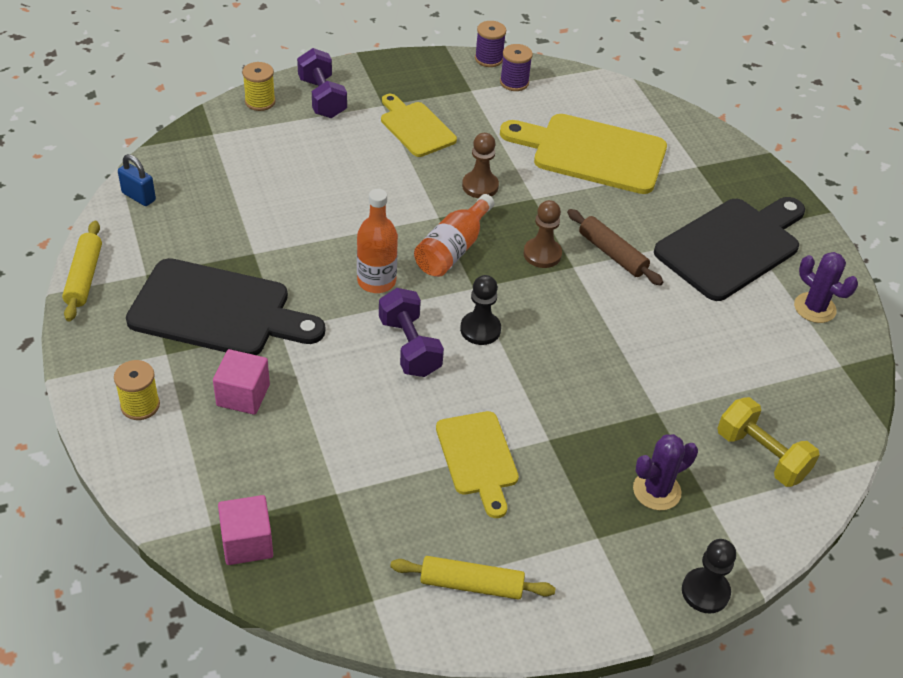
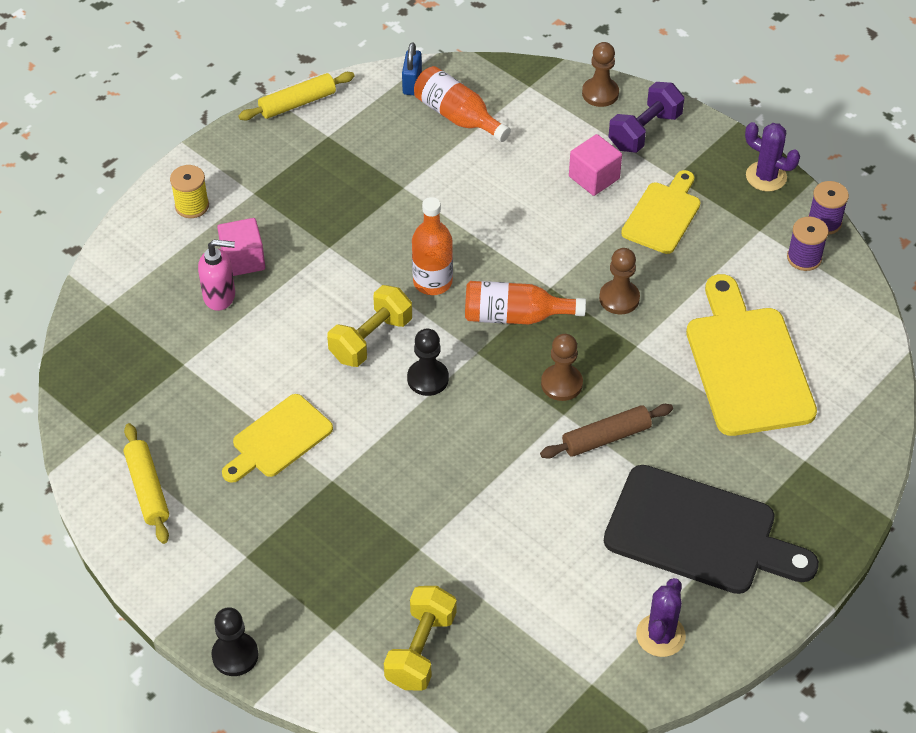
camera: 65 degrees right, 5 degrees up
black cutting board [126,258,325,355] -> none
pink cube [218,495,273,565] -> pink cube moved to [569,134,622,196]
yellow spool [242,62,275,111] -> brown pawn [582,42,619,107]
purple dumbbell [379,288,444,377] -> yellow dumbbell [327,285,412,367]
brown rolling pin [567,209,663,286] -> brown rolling pin turned 45 degrees clockwise [540,404,673,459]
purple cactus [633,434,698,510] -> purple cactus moved to [745,122,800,192]
none -> pink soap dispenser [198,240,235,311]
none -> orange bottle [414,66,511,142]

